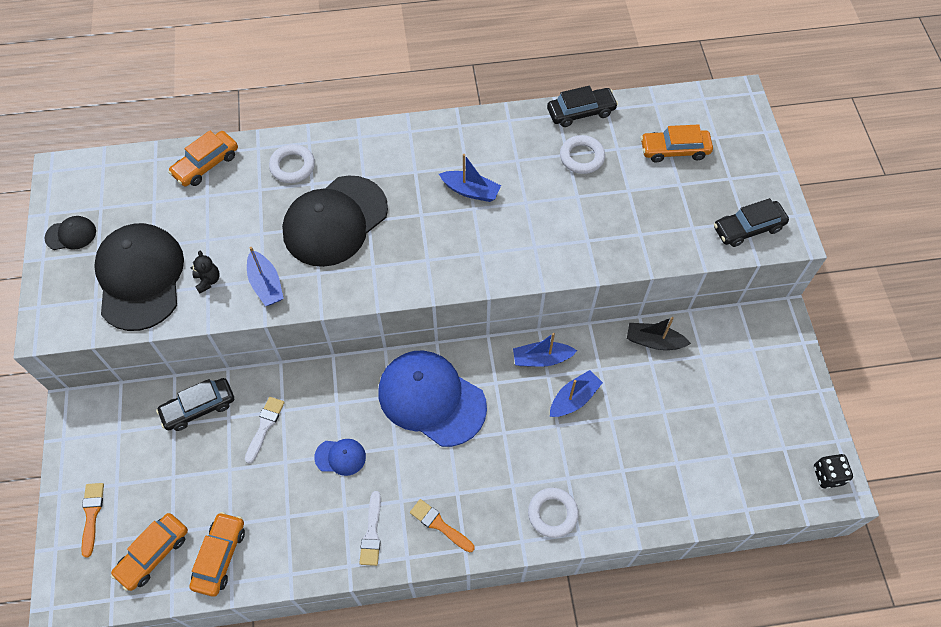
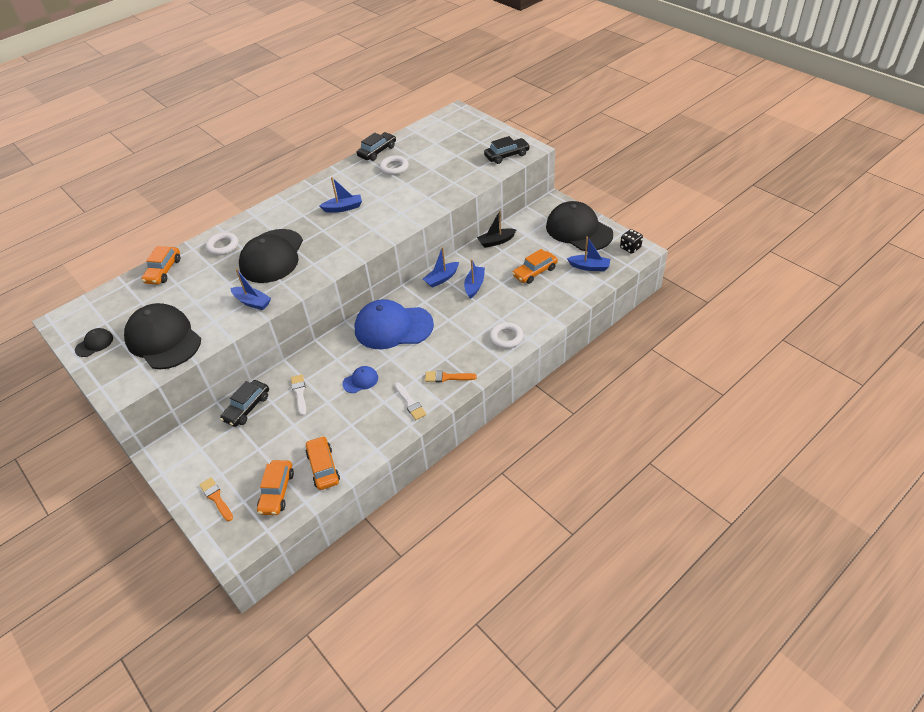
camera: 30 degrees left, 15 degrees down
black teddy bear [191,251,220,293] -> none
orange car [641,124,713,163] -> orange car moved to [512,249,558,284]
black car [714,198,789,247] -> black car turned 150 degrees counterclockwise [484,136,530,164]
none -> black cap [546,201,613,251]
none -> blue boat [567,236,610,271]

